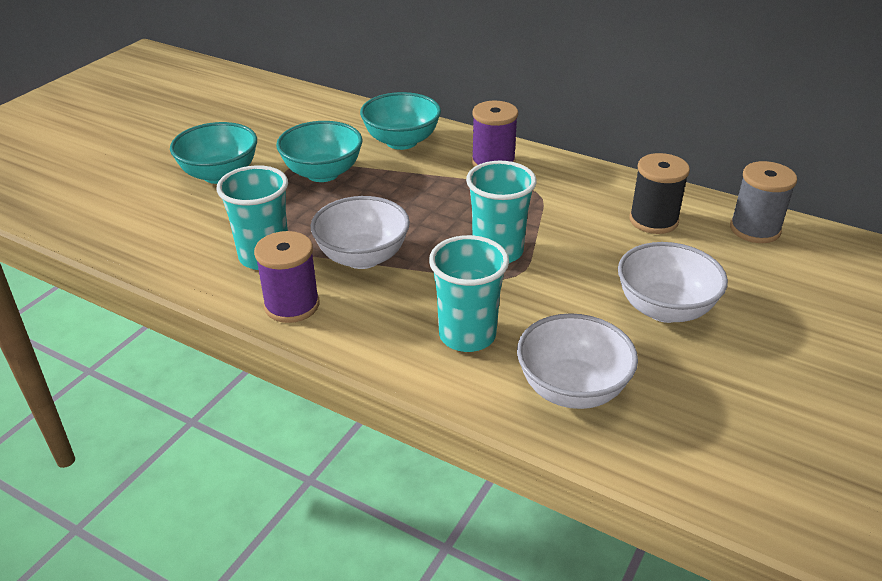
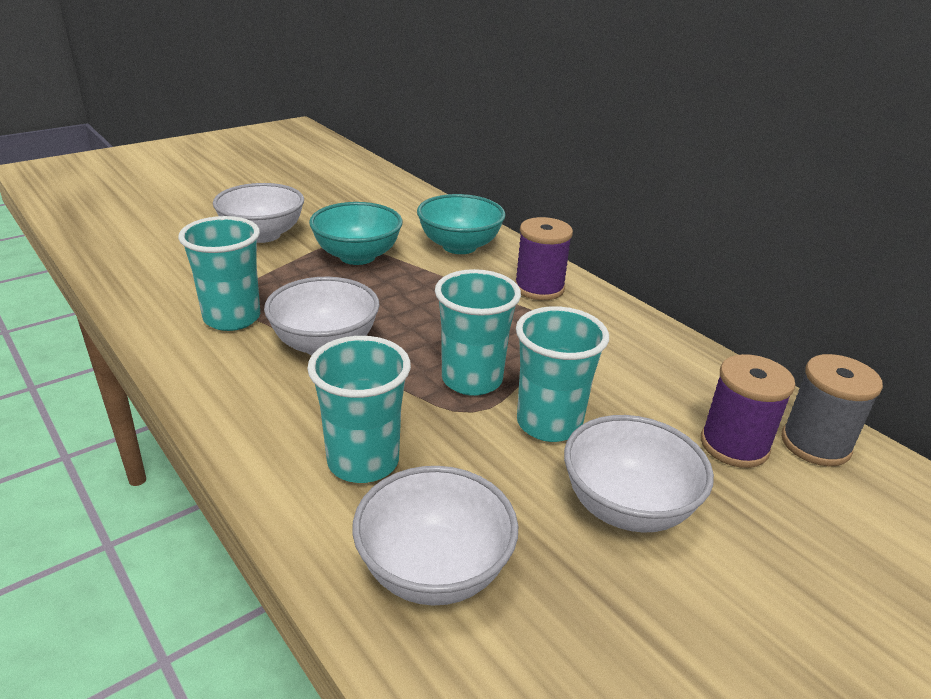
camera: 20 degrees right, 5 degrees down
turquoise bowl [170,122,257,184] -> white bowl [213,183,304,243]
purple spool [254,231,319,323] -> purple spool moved to [701,354,796,468]
black spool [629,153,690,234] -> none
none -> turquoise cup [516,306,609,442]

